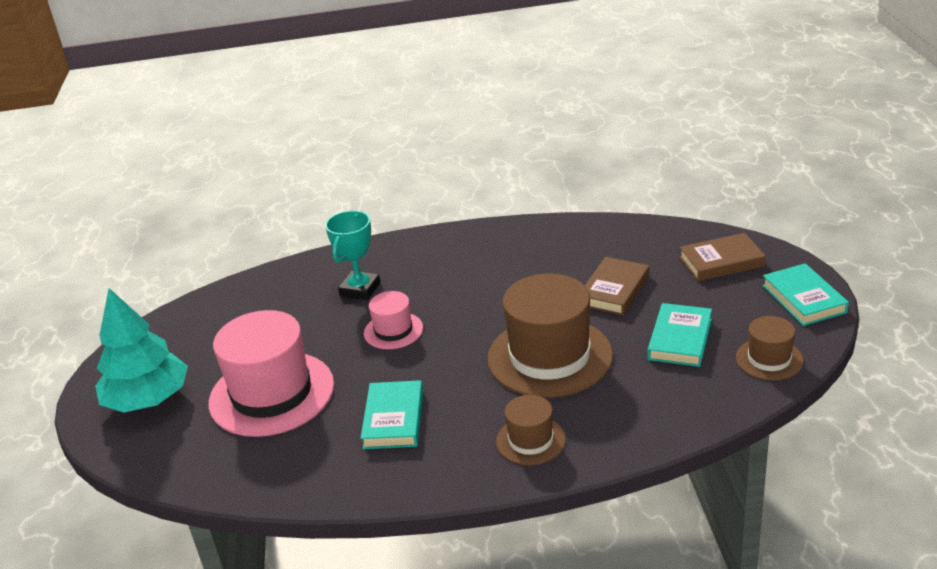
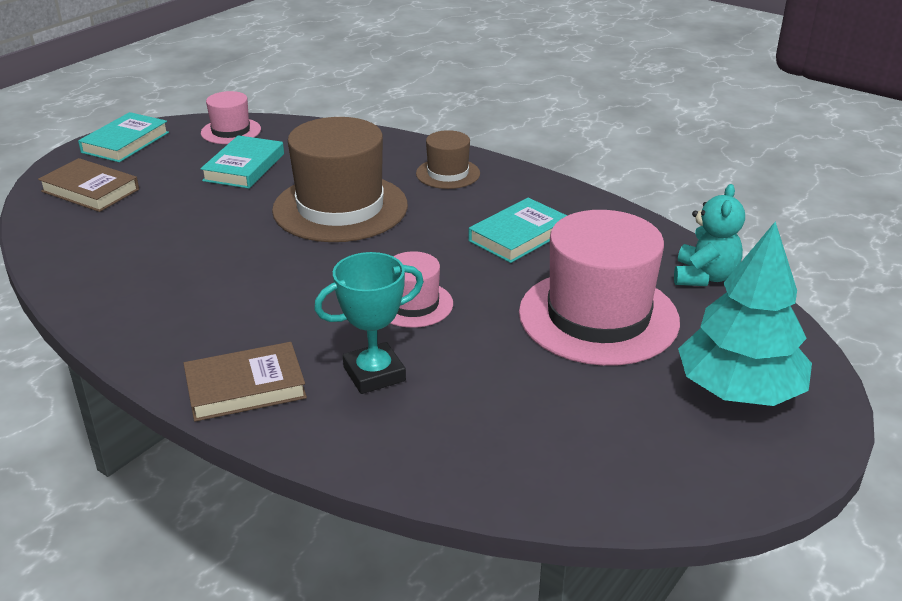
camera: 140 degrees left, 0 degrees up
brown book [585,257,649,315] -> brown book moved to [183,342,307,422]
turquoise book [648,303,712,367] -> turquoise book turned 45 degrees counterclockwise [200,135,284,189]
brown hat [736,316,804,381] -> pink hat [201,91,261,144]
none -> turquoise teddy bear [674,184,745,286]

